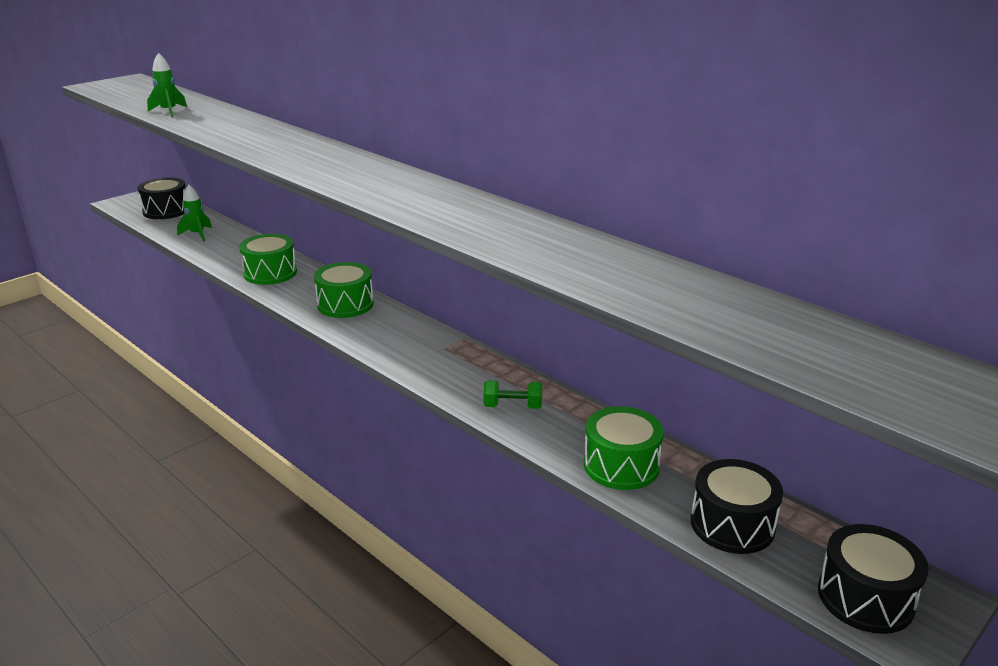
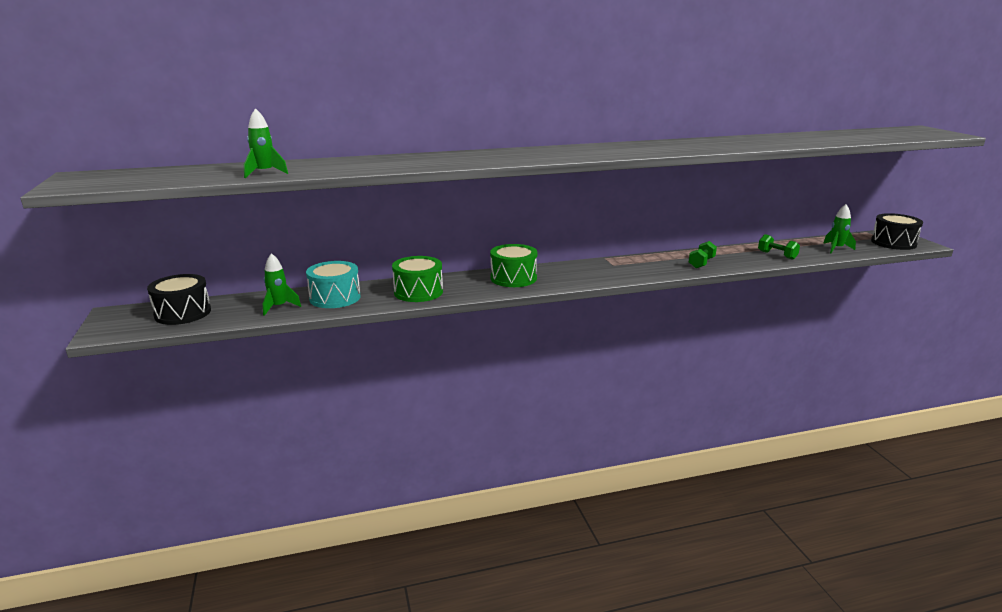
camera: 60 degrees left, 5 degrees down
green drum [584,406,664,490] -> green dumbbell [758,234,800,260]
black drum [691,459,783,554] -> green rocket [823,204,856,253]
none -> turquoise drum [306,261,361,308]

